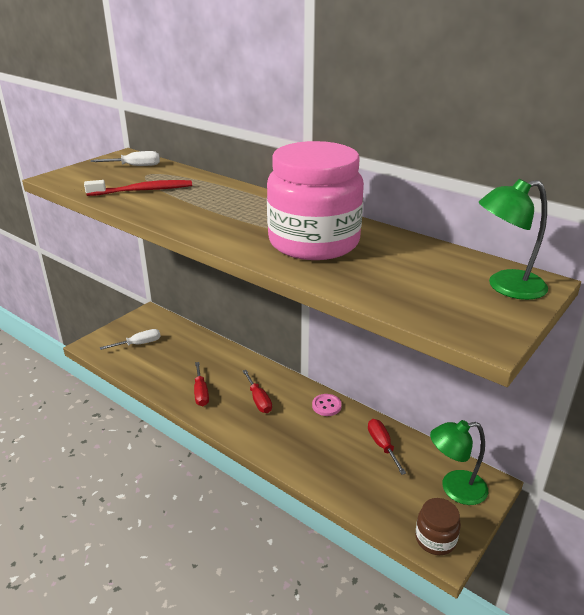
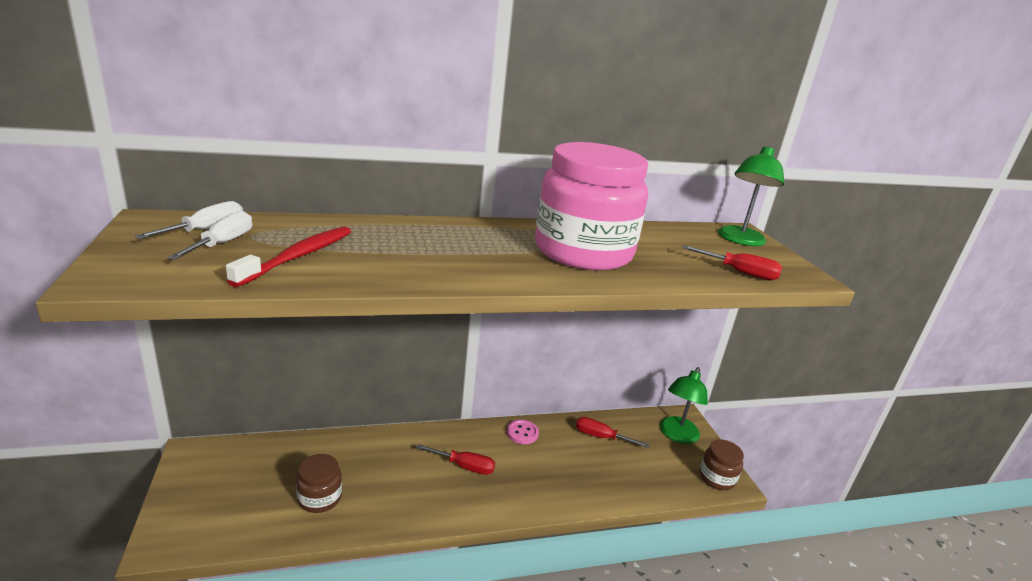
camera: 55 degrees left, 5 degrees down
white screwdriver [100,329,161,350] -> white screwdriver moved to [168,211,252,260]
red screwdriver [194,362,209,406] -> red screwdriver moved to [682,245,782,280]
none -> brown jar [296,454,342,513]

